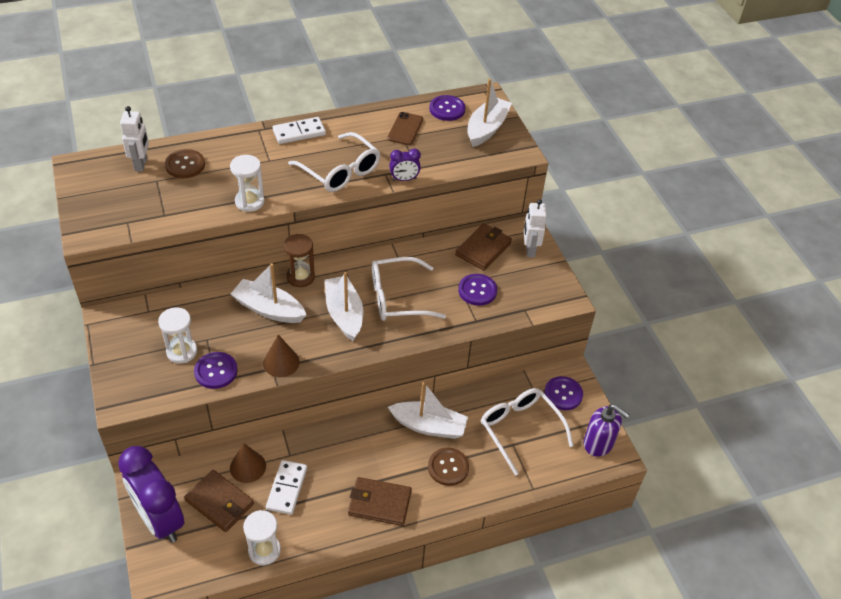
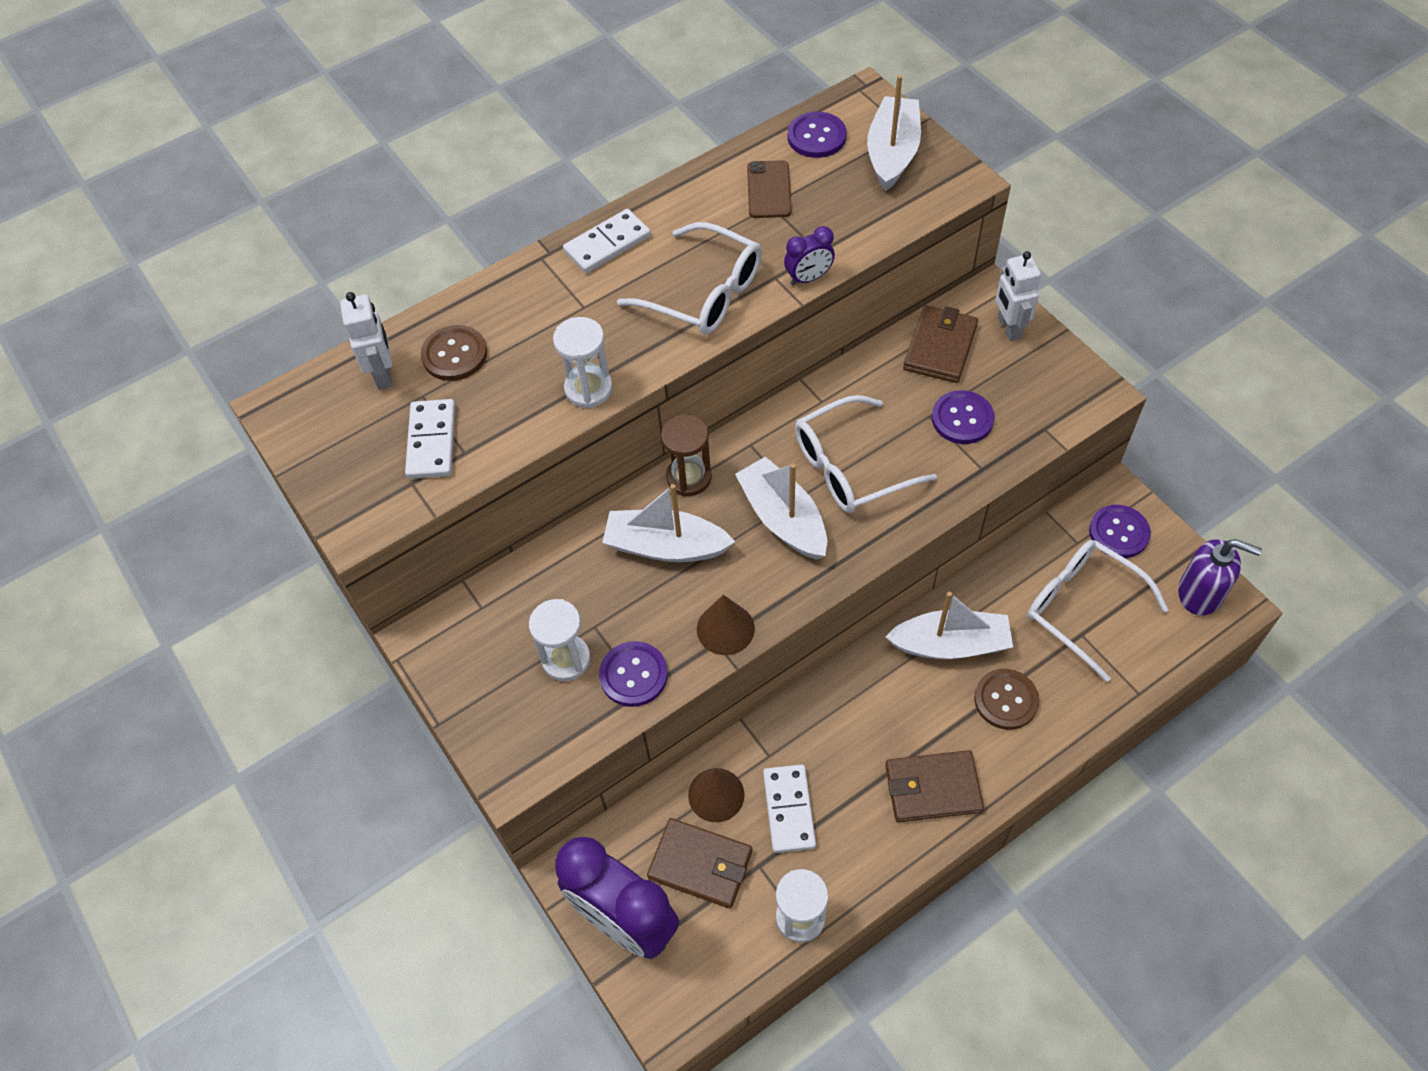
camera: 10 degrees left, 10 degrees up
none -> white domino [405,399,455,479]

